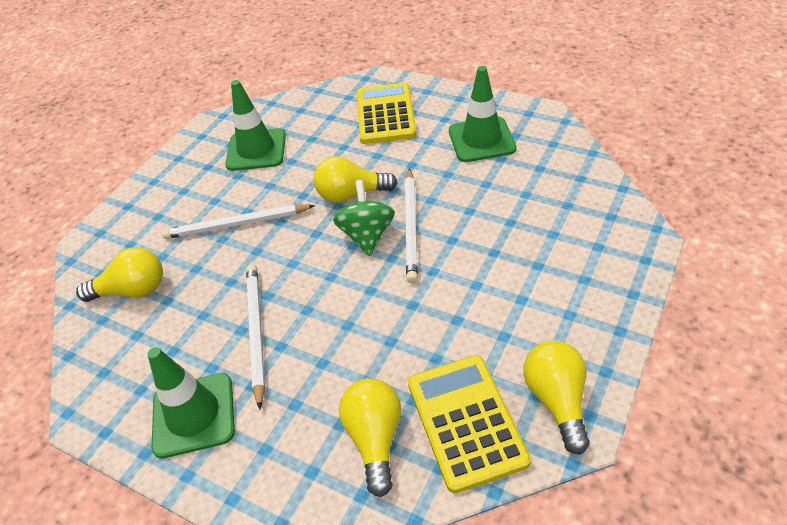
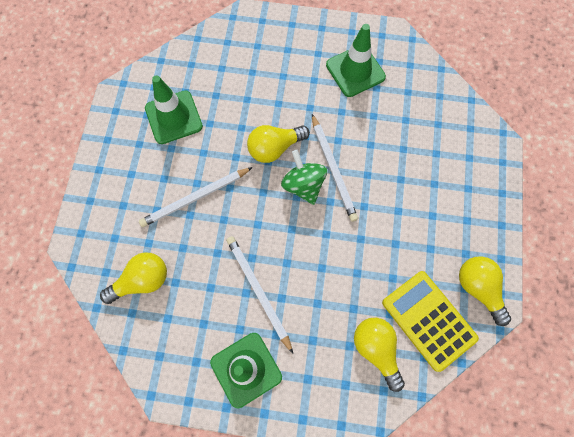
camera: 25 degrees left, 25 degrees up
yellow calculator [357,83,417,144] -> none

